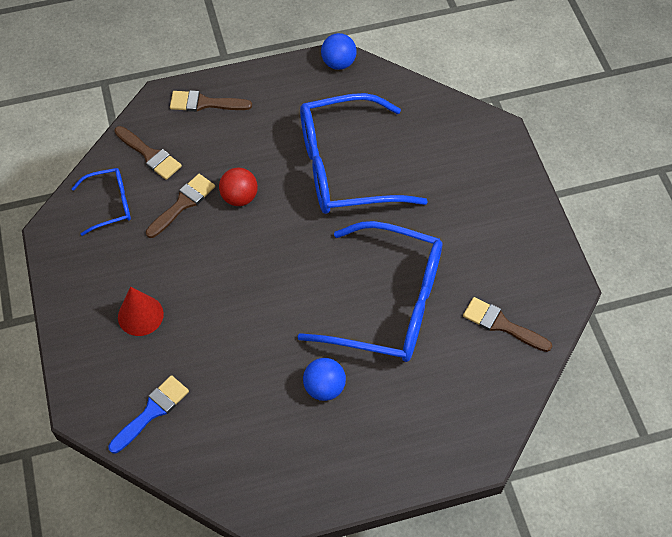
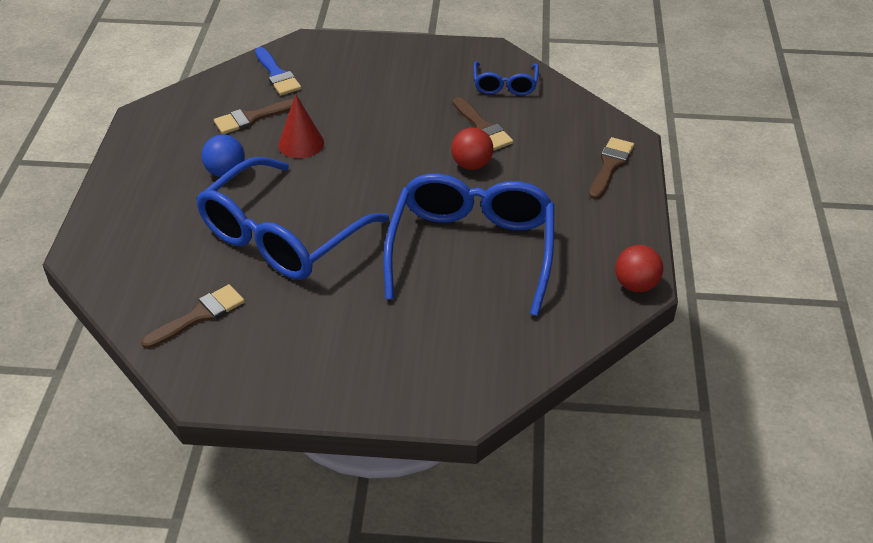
camera: 110 degrees right, 15 degrees down
brown brush [114,126,182,180] -> brown brush moved to [214,98,302,134]
red cone [118,286,164,336] -> red cone moved to [278,94,324,158]
blue ball [321,33,357,70] -> red ball [615,245,664,292]

